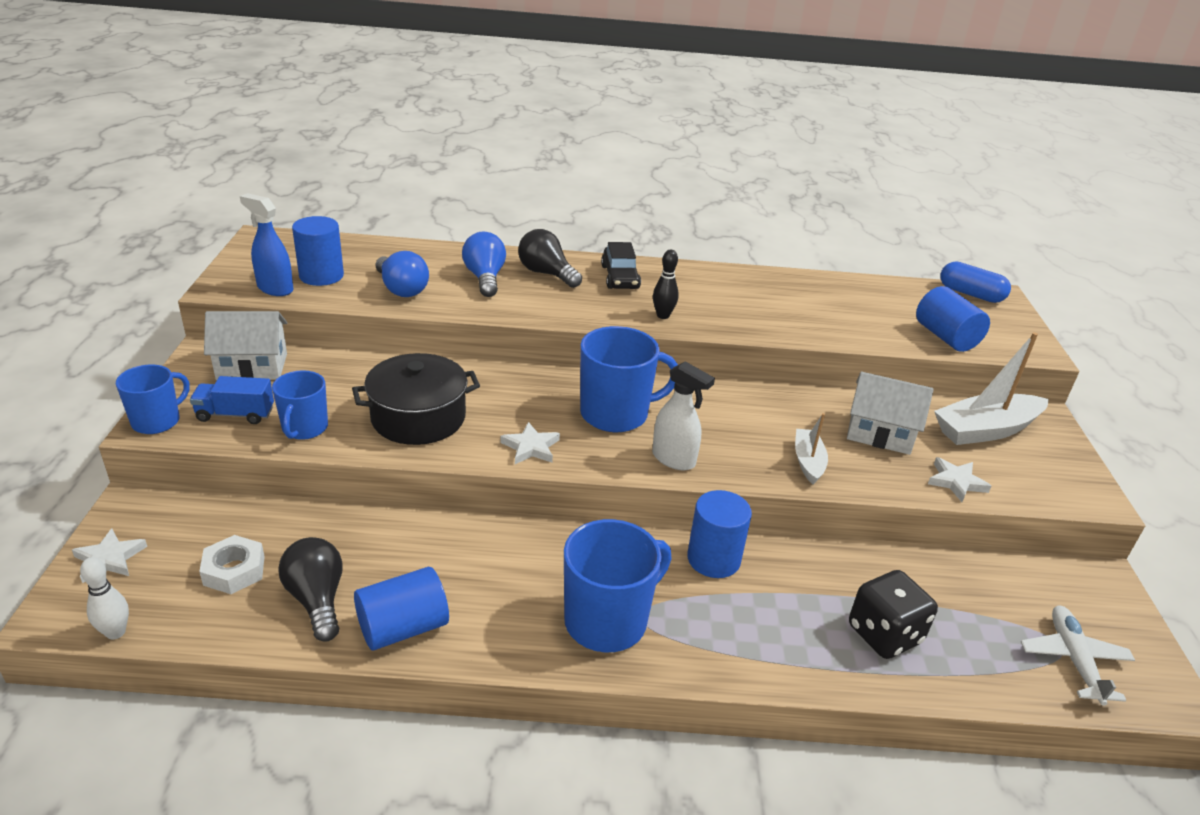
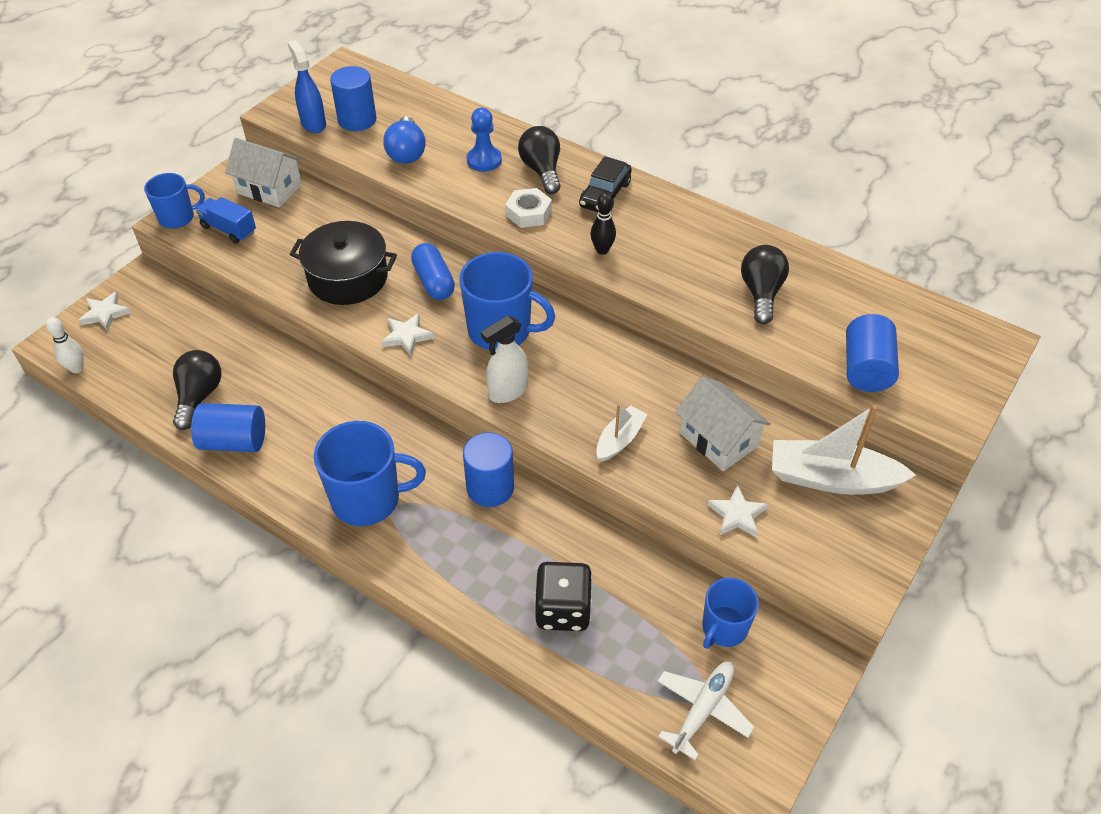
camera: 35 degrees right, 15 degrees up
white nut [199,535,265,594] -> white nut moved to [505,188,552,228]
blue mug [272,370,328,440] -> blue mug moved to [702,578,759,649]
blue light bulb [462,232,506,297] -> blue pawn [467,108,502,172]
white spray bottle [652,361,715,470] -> white spray bottle turned 75 degrees clockwise [481,316,528,403]
blue capsule [940,262,1011,303] -> blue capsule moved to [411,243,455,300]
none -> black light bulb [741,245,789,324]

